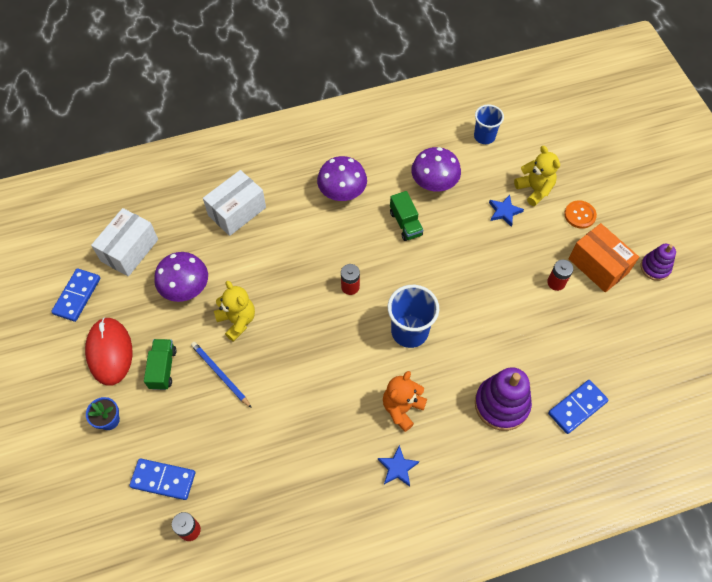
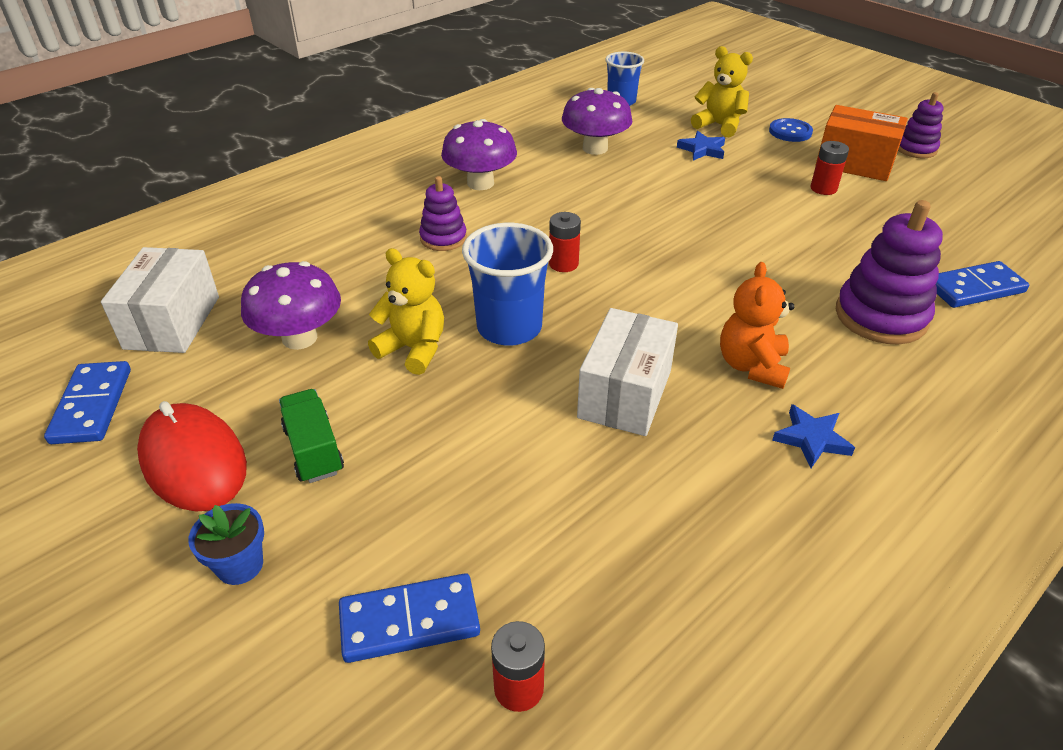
camera: 25 degrees left, 20 degrees down
blue pencil [191,342,252,408] -> none
white box [203,170,266,236] -> white box moved to [577,308,678,436]
blue cup [387,285,439,348] -> blue cup moved to [462,223,553,346]
green truck [390,191,423,241] -> none
blue domino [548,380,609,434] -> blue domino turned 45 degrees clockwise [936,261,1029,308]
orange button [564,200,597,229] -> blue button [769,118,813,142]
none -> purple stacking toy [419,176,467,251]

